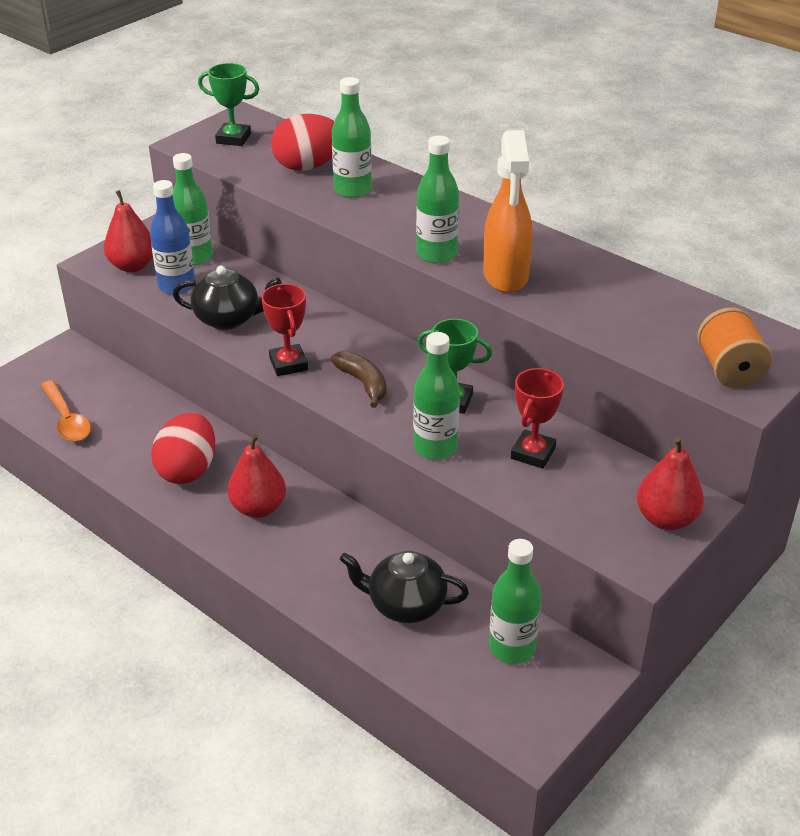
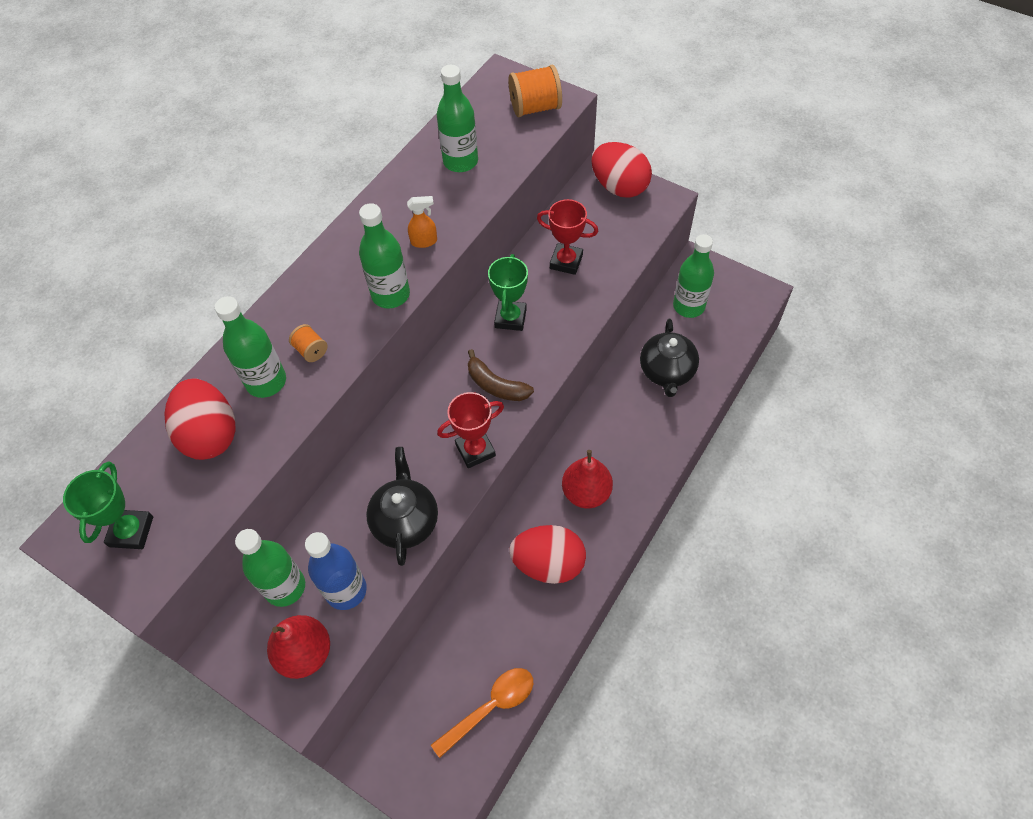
camera: 95 degrees left, 20 degrees up
brown banana [330,351,386,408] -> brown banana turned 105 degrees counterclockwise [468,349,534,401]
green bottle [413,332,460,460] -> green bottle moved to [437,65,478,172]
orange spray bottle [483,130,533,293] -> orange spray bottle [407,196,437,248], size x0.43
red pear [637,437,704,530] -> red egg [591,142,652,198]
none -> orange spool [289,324,328,362]

